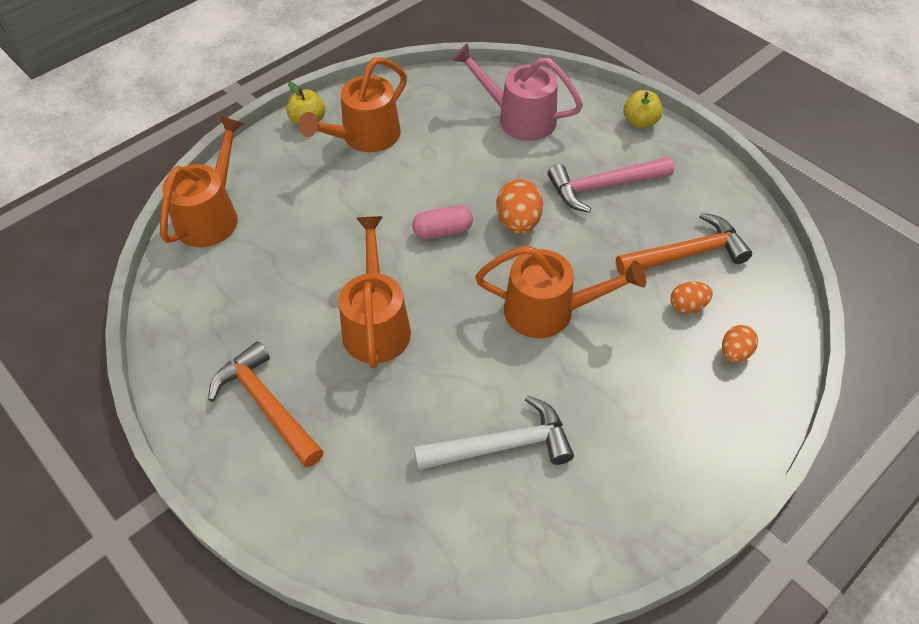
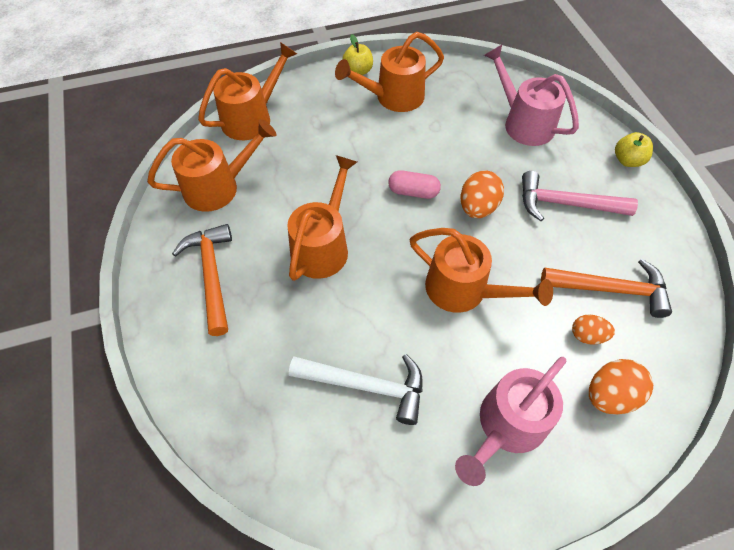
camera: 25 degrees right, 5 degrees up
orange egg [722,325,758,363] -> orange egg [589,359,653,415], size x1.59
none -> orange watering can [147,119,276,212]
none -> pink watering can [455,357,566,486]

